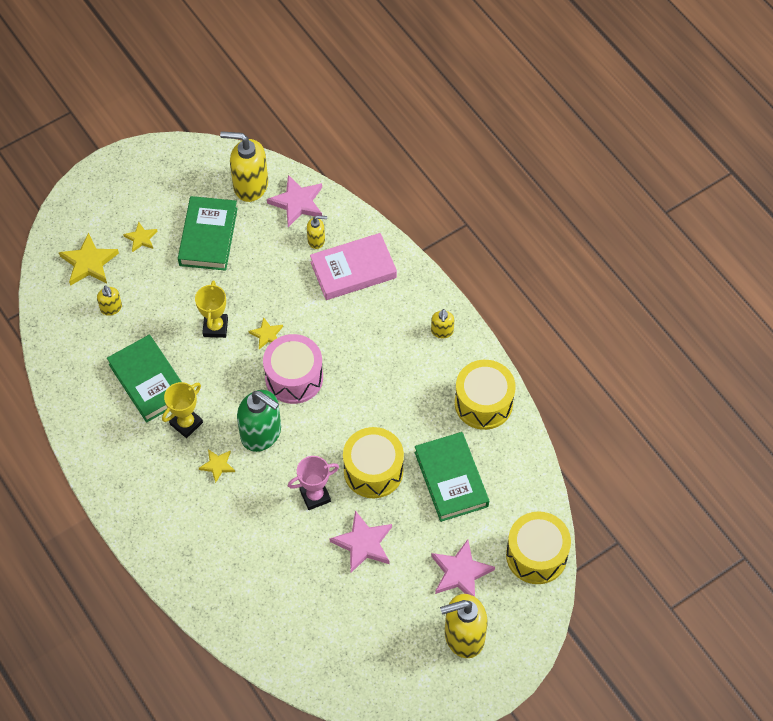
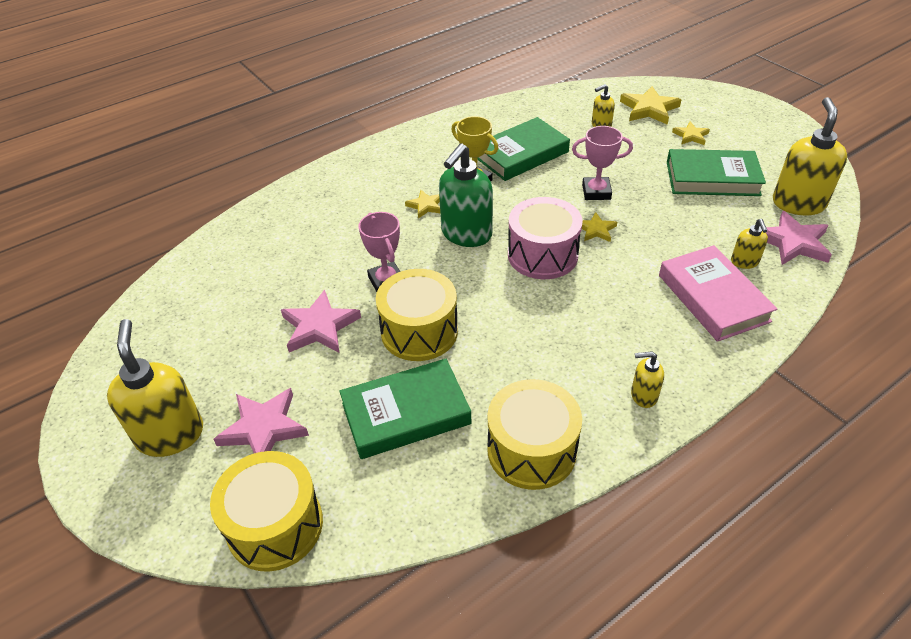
camera: 90 degrees right, 15 degrees down
yellow trophy [195,280,228,338] -> pink trophy [572,126,633,200]

